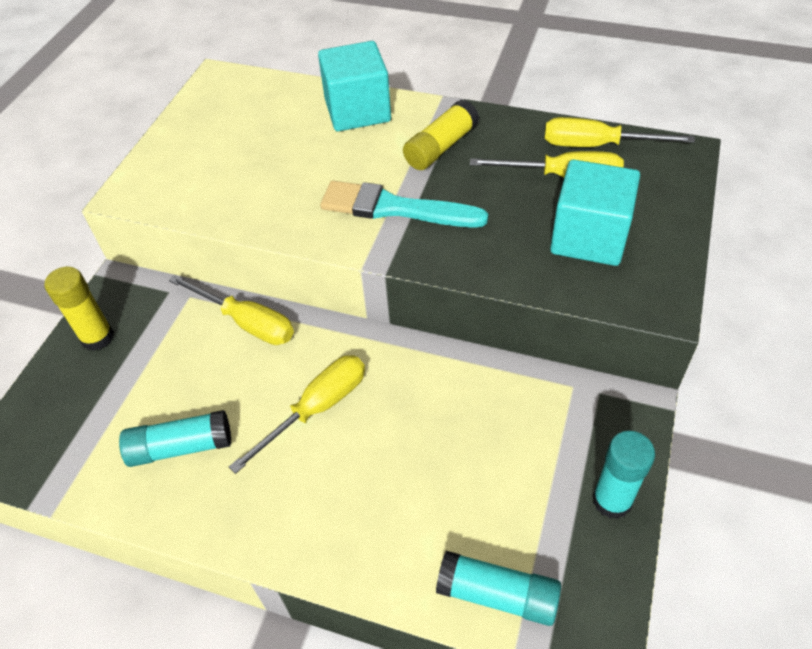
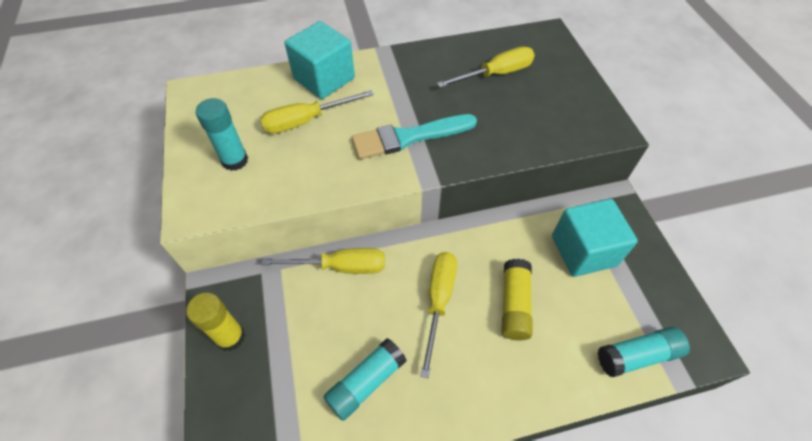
camera: 35 degrees left, 5 degrees up
yellow glue stick [403,100,479,170] -> yellow glue stick moved to [502,259,533,341]
yellow screwdriver [545,117,695,147] -> yellow screwdriver moved to [260,90,374,134]
turquoise cube [550,160,640,266] -> turquoise cube moved to [552,199,638,277]
turquoise glue stick [592,431,655,519] -> turquoise glue stick moved to [196,98,248,171]

